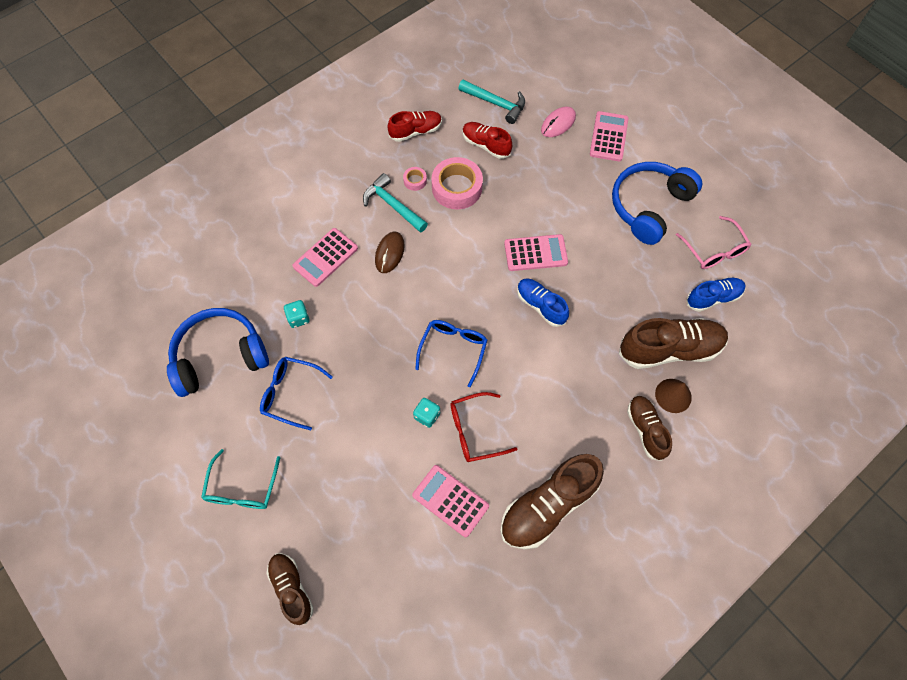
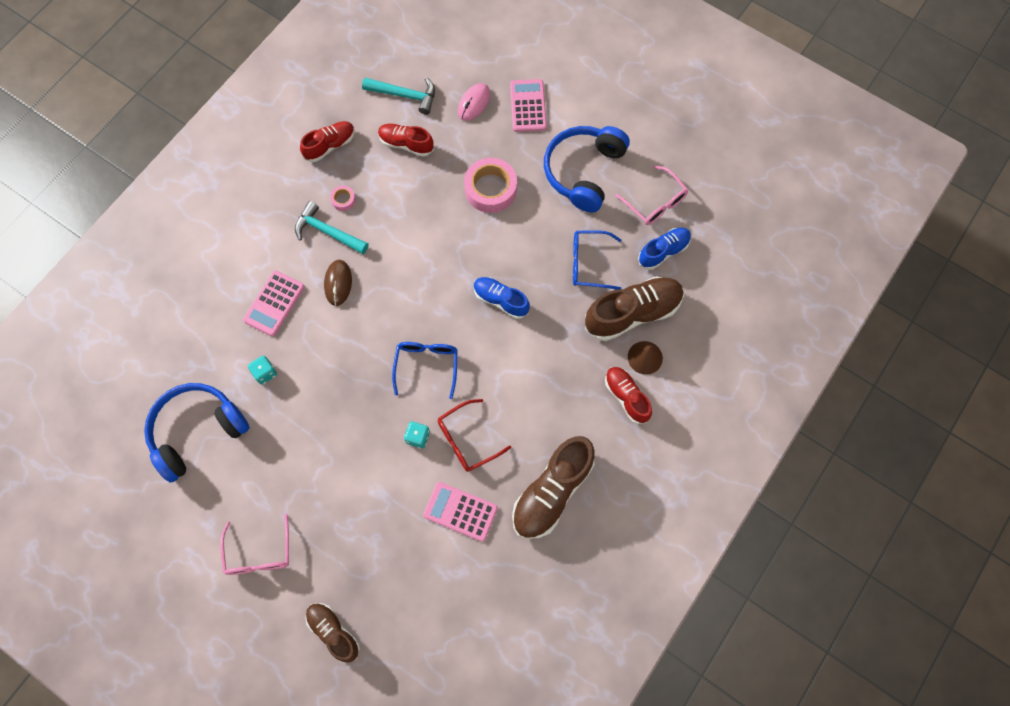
camera: 15 degrees left, 5 degrees up
turquoise glasses [201,449,281,509] -> pink glasses [220,514,289,575]
blue glasses [260,357,333,430] -> blue glasses moved to [573,230,621,290]
pink tape [431,157,483,209] -> pink tape moved to [464,158,517,213]
pink calculator [504,234,568,271] -> none
brown shoe [627,396,672,461] -> red shoe [605,367,652,424]

